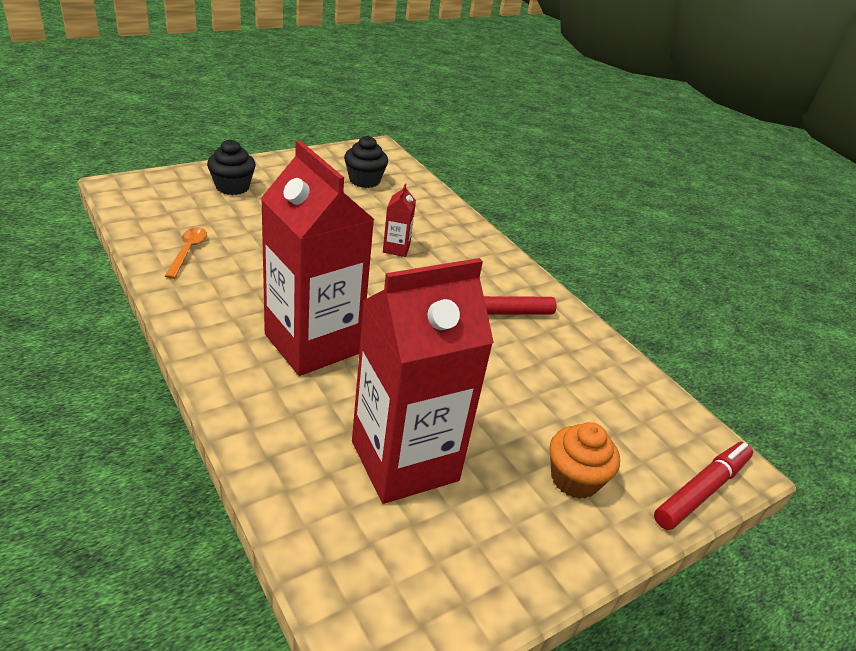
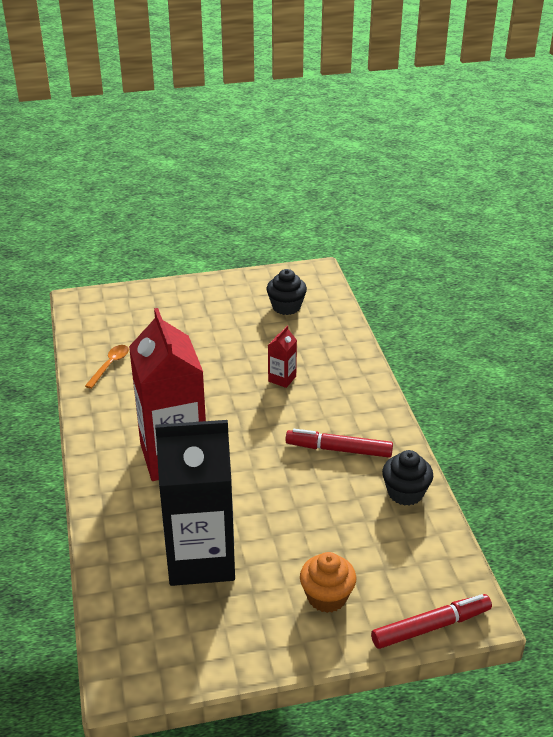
camera: 25 degrees right, 0 degrees up
black cupcake [207,139,256,195] -> black cupcake moved to [382,450,433,506]
red carton [352,258,494,504] -> black carton [155,420,235,586]

